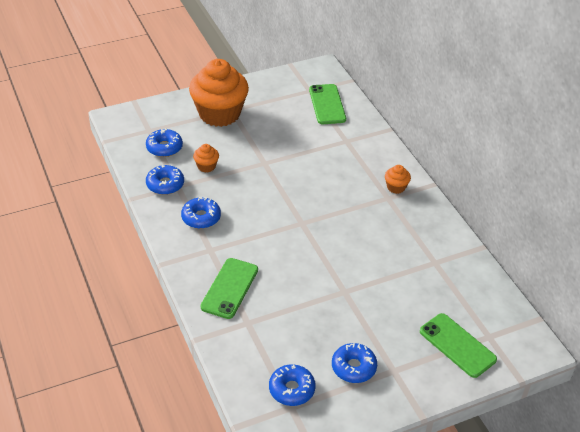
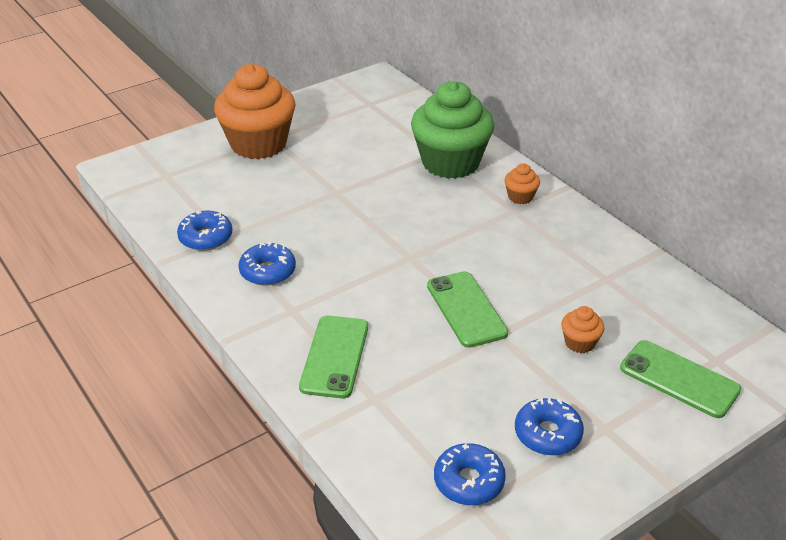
camera: 10 degrees left, 5 degrees down
blue donut [146,128,183,157] -> none
orange cupcake [193,144,219,172] -> orange cupcake moved to [561,306,605,353]
green phone [309,84,346,124] -> green phone moved to [427,271,508,348]
none -> green cupcake [411,81,494,179]

